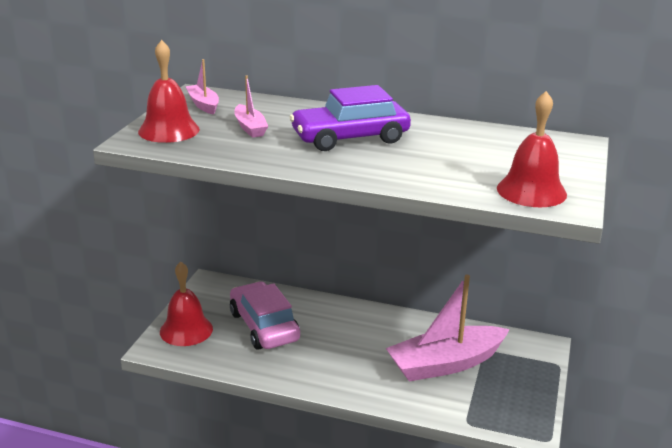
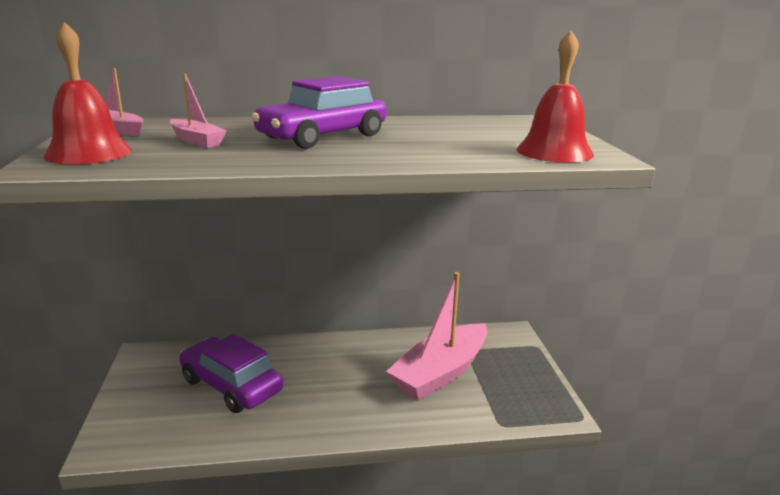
camera: 25 degrees left, 5 degrees down
red bell [160,262,213,346] -> none
pink car [230,282,300,350] -> purple car [179,334,283,413]

